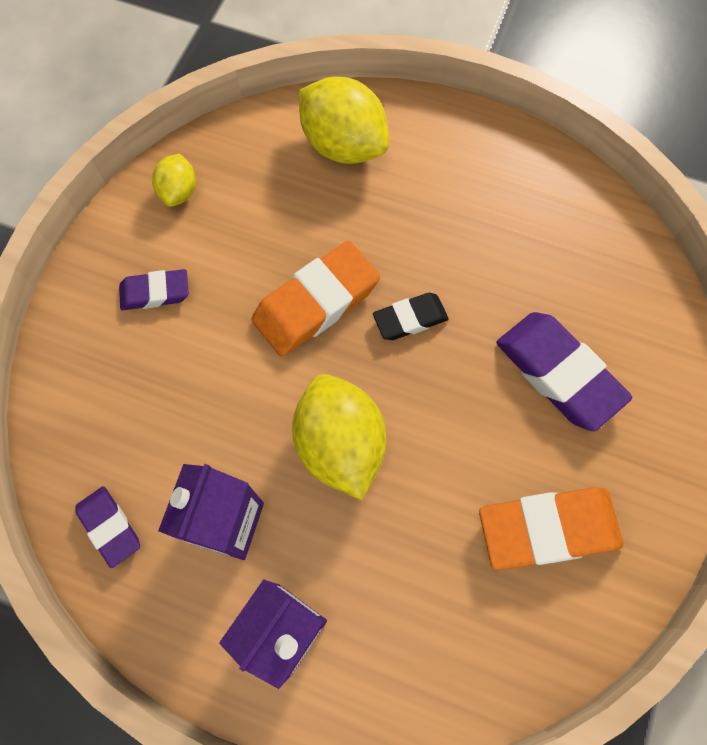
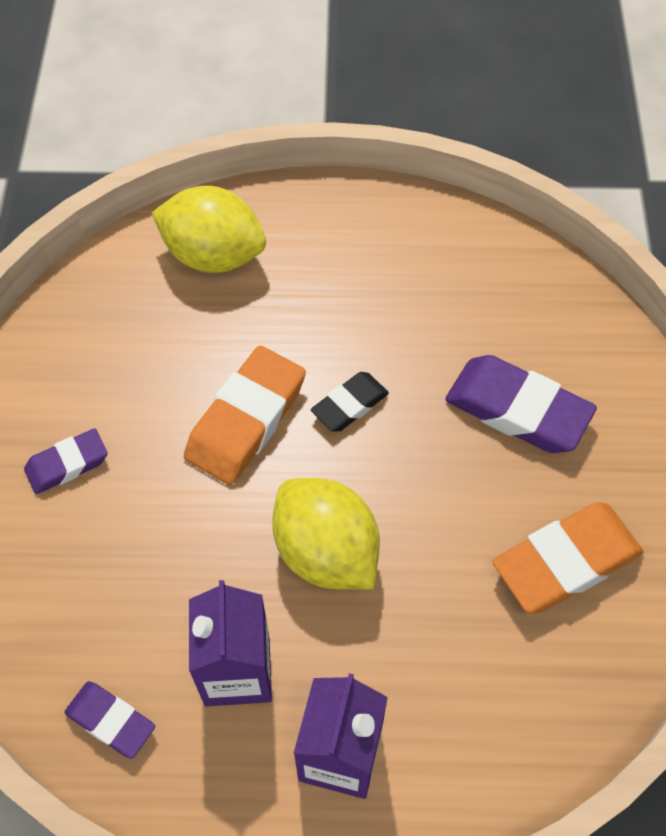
camera: 20 degrees left, 10 degrees down
yellow lemon [152,154,196,207] -> none

